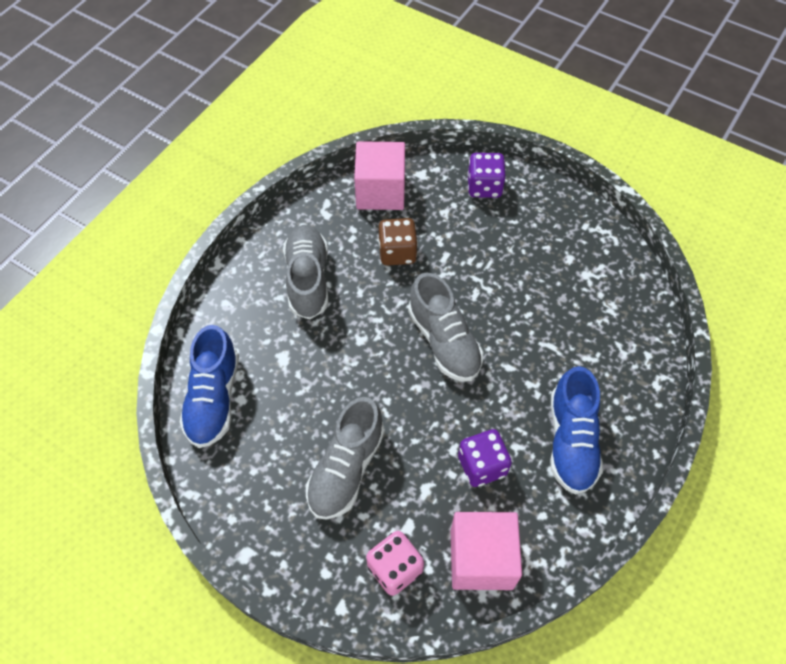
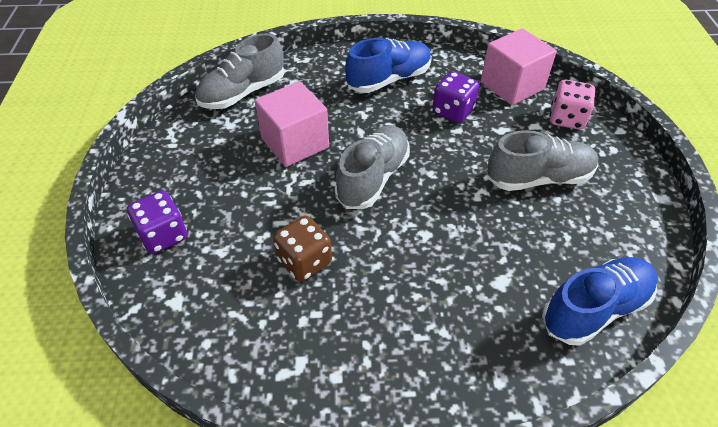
camera: 125 degrees left, 10 degrees down
grey shoe [283,225,328,319] -> grey shoe moved to [195,33,284,109]
pink cube [354,141,405,210] -> pink cube moved to [255,81,329,167]

